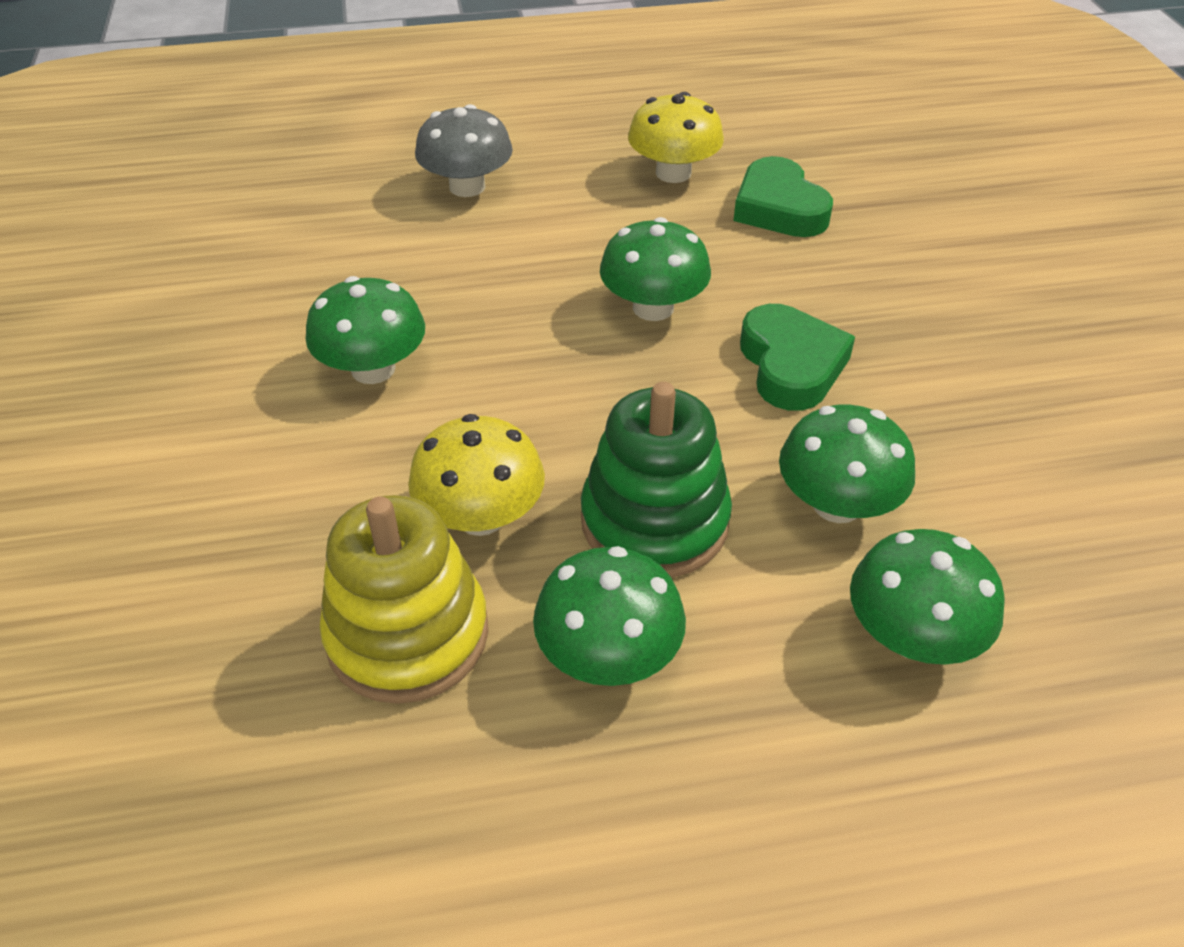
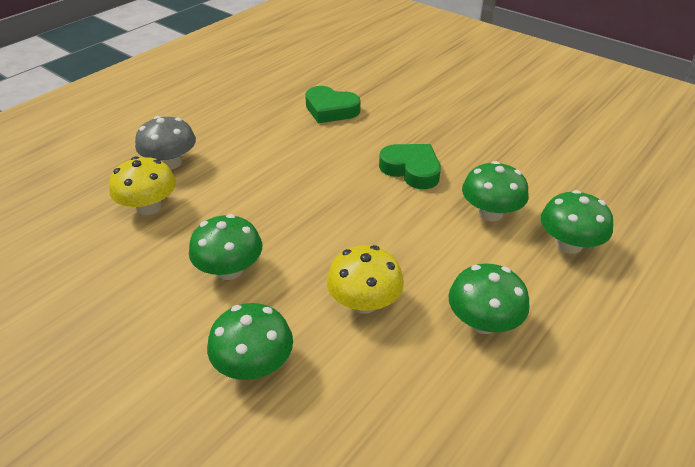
camera: 40 degrees left, 5 degrees down
yellow stacking toy [319,495,488,704] -> none
green stacking toy [581,382,732,578] -> none
green mushroom [600,217,711,321] -> green mushroom moved to [207,303,293,380]
yellow mushroom [628,92,724,183] -> yellow mushroom moved to [109,156,176,215]

